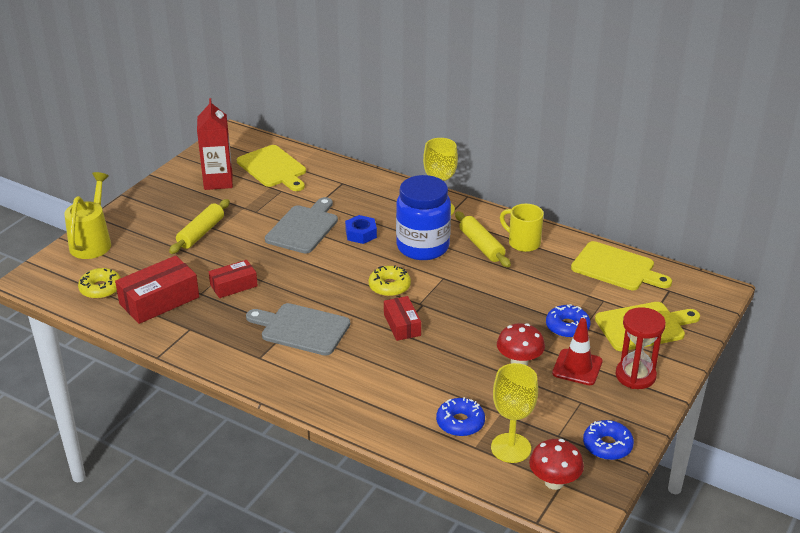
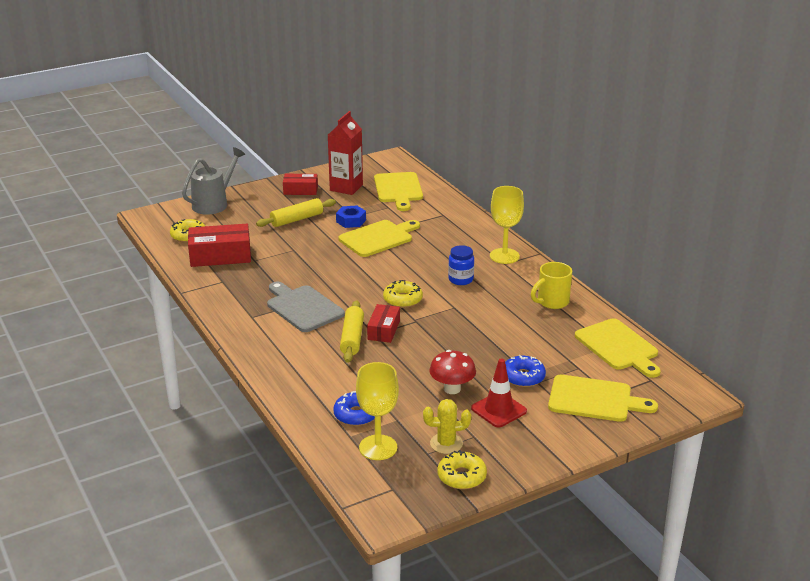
camera: 30 degrees right, 5 degrees down
yellow watering can [64,172,111,259] -> grey watering can [182,147,245,215]
red box [209,260,258,298] -> red box moved to [283,174,318,195]
grey cutting board [265,197,338,254] -> yellow cutting board [338,220,420,257]
blue nut [345,215,377,244] -> blue nut moved to [336,205,366,228]
blue jar [396,175,451,260] -> blue jar [448,245,474,285], size x0.50
yellow rolling pin [455,211,511,267] -> yellow rolling pin moved to [340,300,364,363]
yellow mug [500,204,544,252] -> yellow mug turned 105 degrees counterclockwise [531,262,572,309]
red mushroom [529,439,584,490] -> none
blue donut [583,420,634,460] -> yellow donut [438,450,487,489]
red hourglass [616,307,666,389] -> none
none -> yellow cactus [423,399,471,454]

